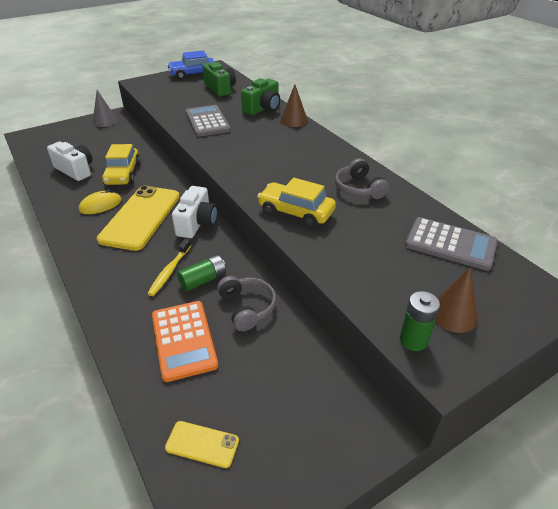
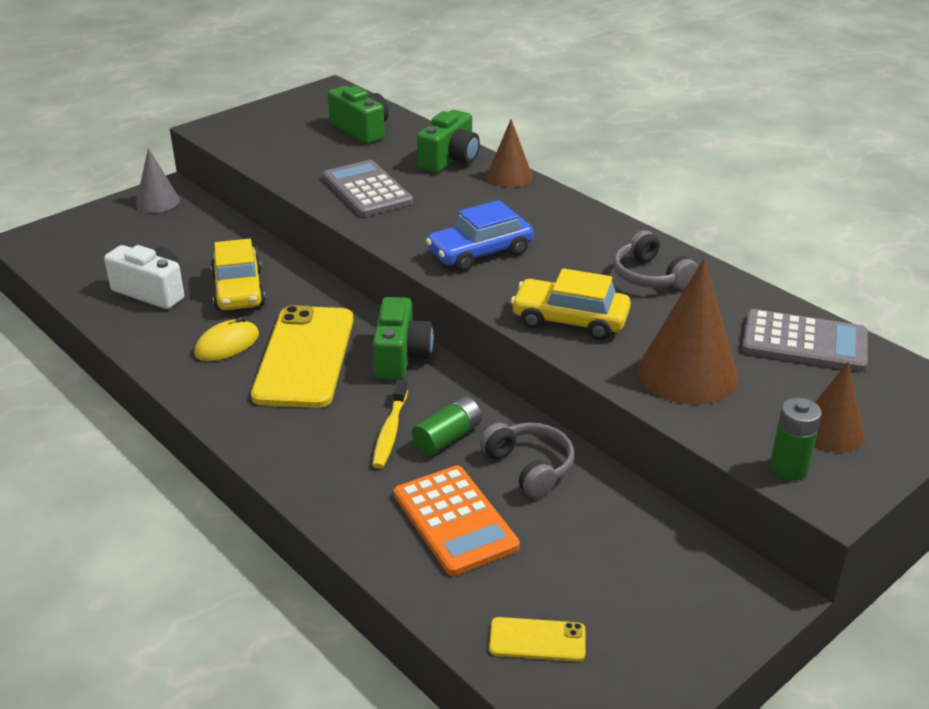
camera: 10 degrees left, 5 degrees down
blue car [167,51,215,79] -> blue car moved to [426,200,534,271]
white camera [172,186,218,238] -> green camera [373,297,434,380]
none -> brown cone [638,258,738,405]

